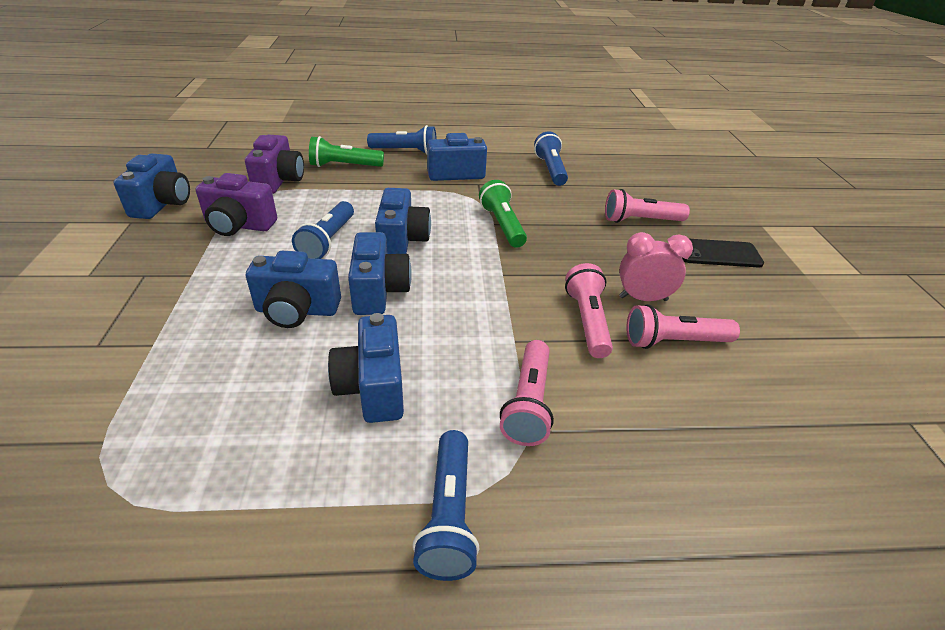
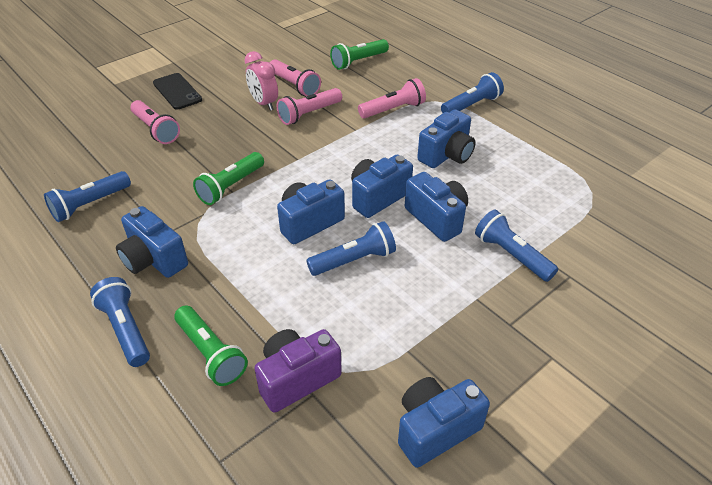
camera: 125 degrees left, 5 degrees up
purple camera [196,173,277,236] -> none
none -> green flashlight [330,39,389,70]
none -> blue flashlight [475,210,558,282]

